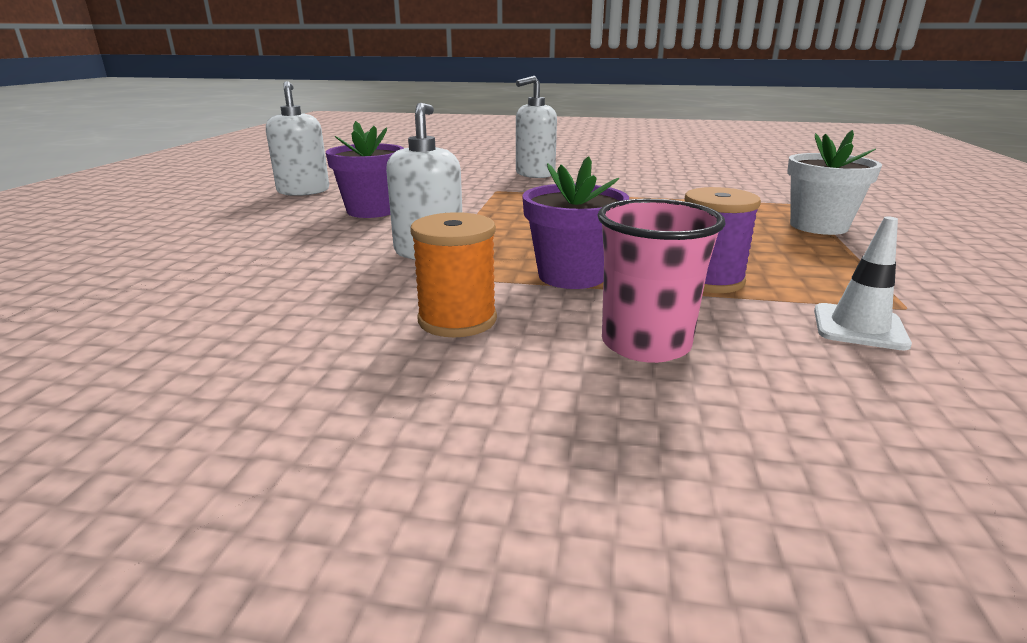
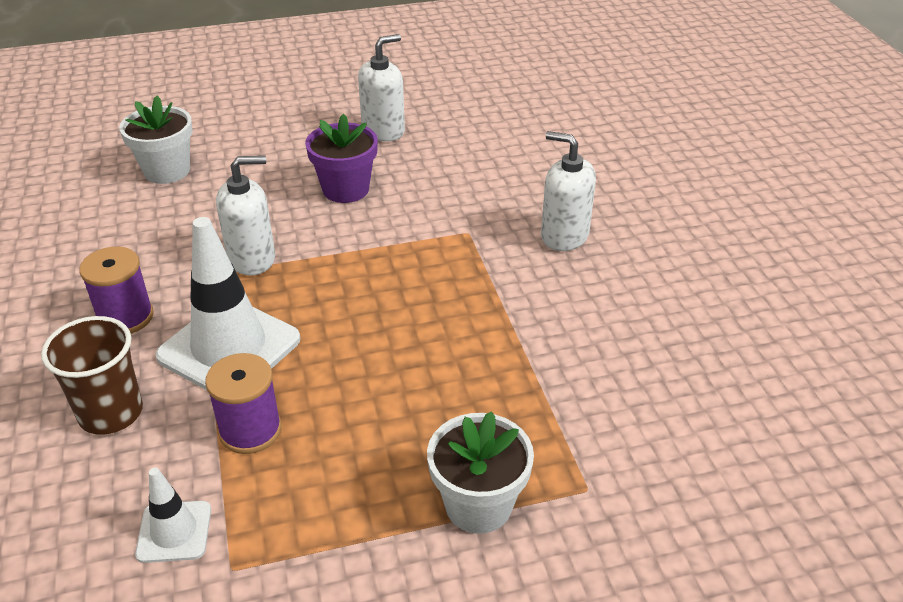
camera: 65 degrees right, 15 degrees up
orange spool [410,212,497,337] -> purple spool [79,247,154,334]
purple flower pot [522,156,629,289] -> white traffic cone [156,217,300,390]
pink cup [597,199,726,363] -> brown cup [41,316,143,435]
none -> white flower pot [119,96,193,184]

